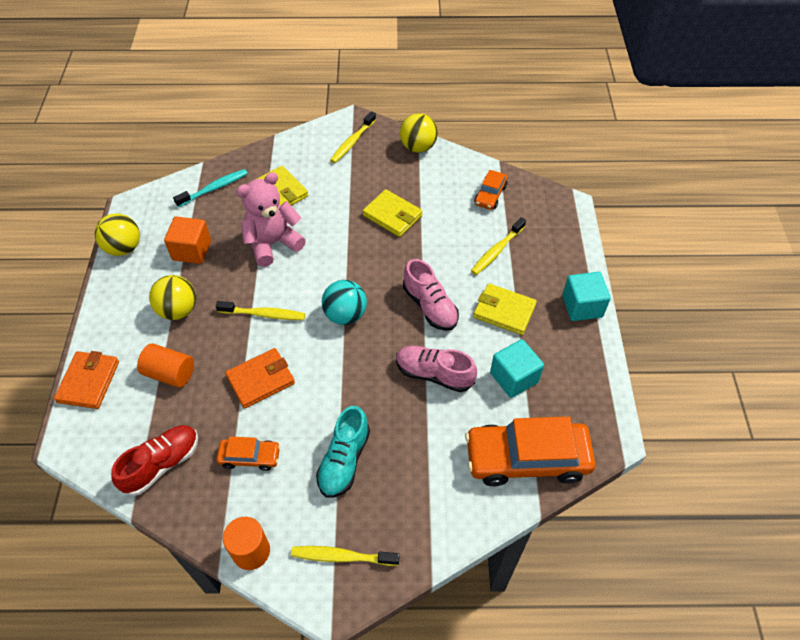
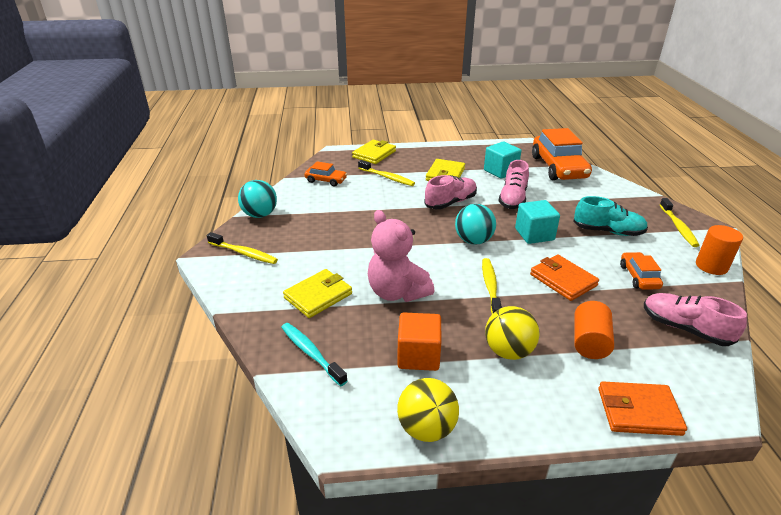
camera: 95 degrees left, 20 degrees down
red shoe [111,425,198,496] -> pink shoe [644,293,747,346]
yellow wallet [363,189,423,237] -> yellow wallet moved to [352,140,396,164]
yellow ball [400,113,438,153] -> turquoise ball [238,180,277,218]
turquoise cube [562,272,611,321] -> turquoise cube moved to [515,200,560,244]

